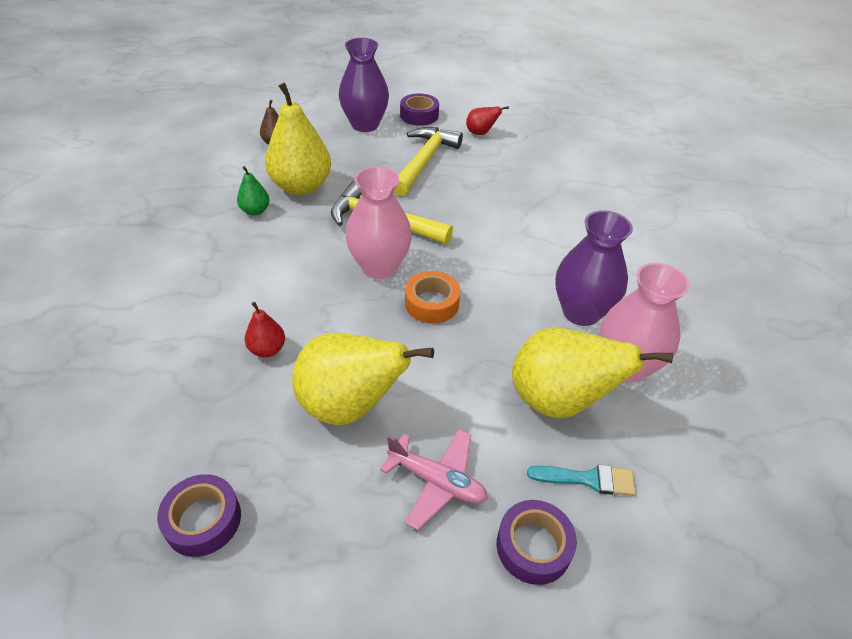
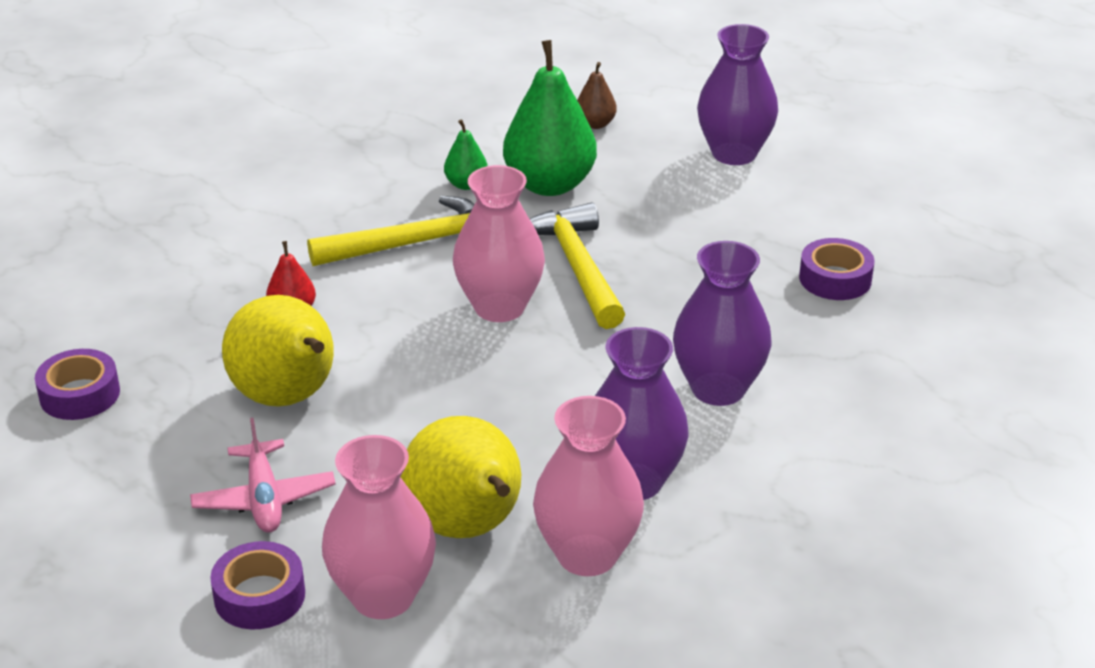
camera: 50 degrees right, 10 degrees down
yellow pear [265,83,331,195] -> green pear [503,40,597,196]
yellow hammer [394,127,463,196] -> yellow hammer moved to [307,196,474,266]
purple tape [400,93,439,126] -> purple tape moved to [799,238,875,300]
orange tape [405,271,461,324] -> none
red pear [466,106,509,135] -> none
turquoise brush [527,465,636,496] -> pink vase [322,435,436,619]
none -> purple vase [673,241,771,406]

